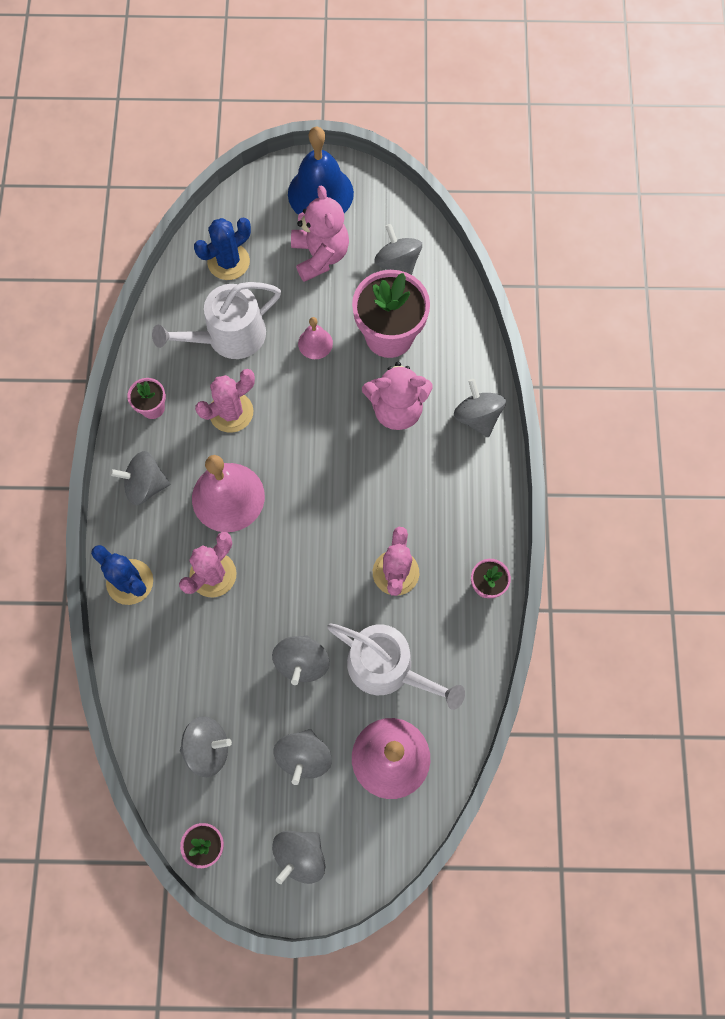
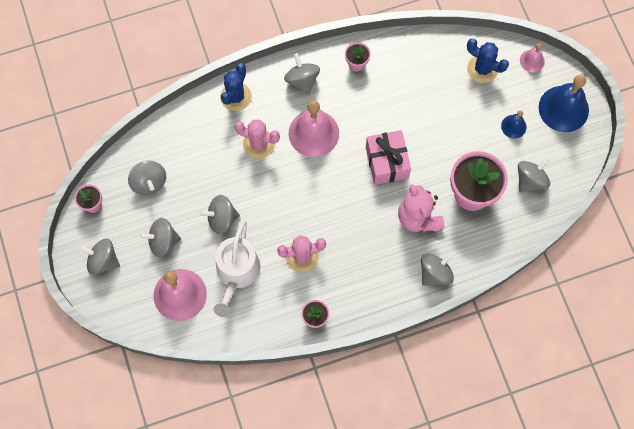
camera: 70 degrees right, 0 degrees up
white watering can [152,282,281,359] -> none
pink cactus [195,369,255,433] -> none
pink teddy bear [291,185,349,282] -> blue bell [501,110,527,138]
pink bell [298,317,333,359] -> pink bell moved to [520,43,545,72]
none -> pink gift [366,130,411,185]

